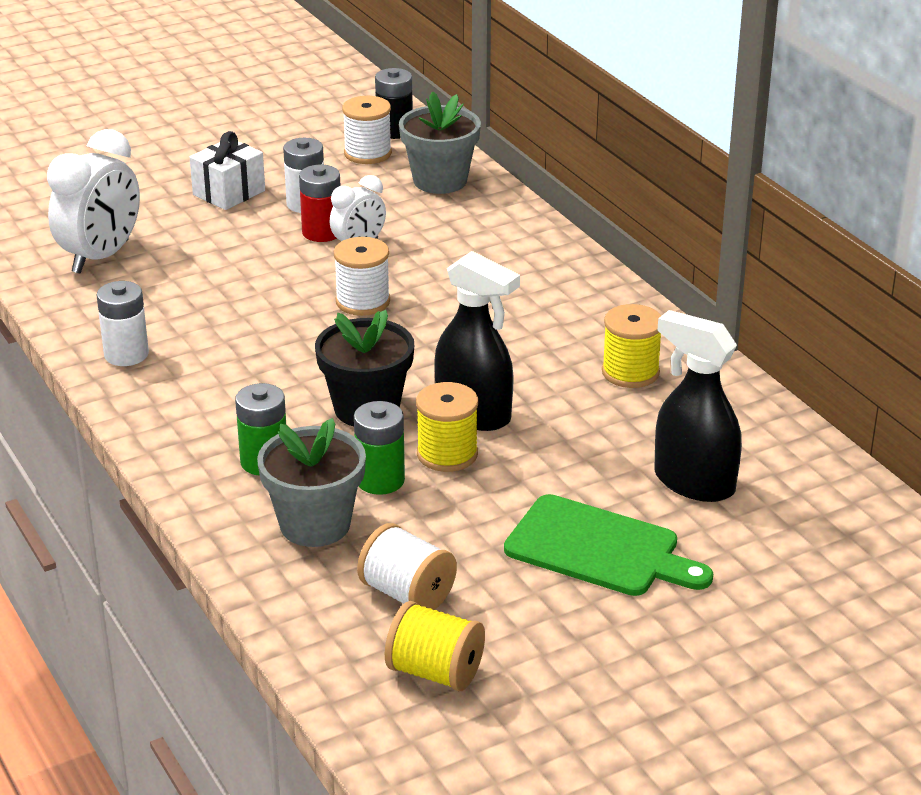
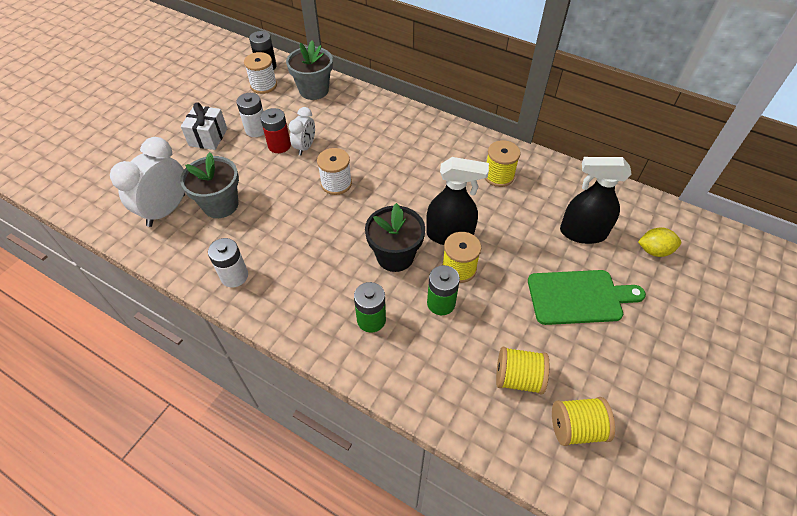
camera: 30 degrees left, 20 degrees up
white clock [47,129,140,274] -> white clock turned 150 degrees counterclockwise [110,137,185,227]
grey flower pot [257,418,366,547] -> grey flower pot moved to [180,152,239,218]
white spool [357,523,457,610] -> yellow spool [496,347,549,395]
none -> yellow lemon [638,227,681,257]

